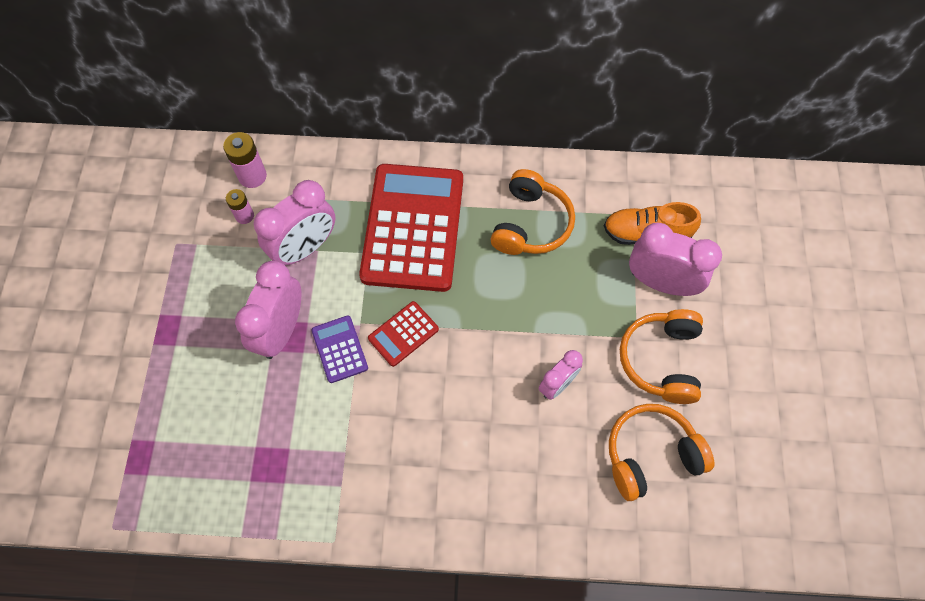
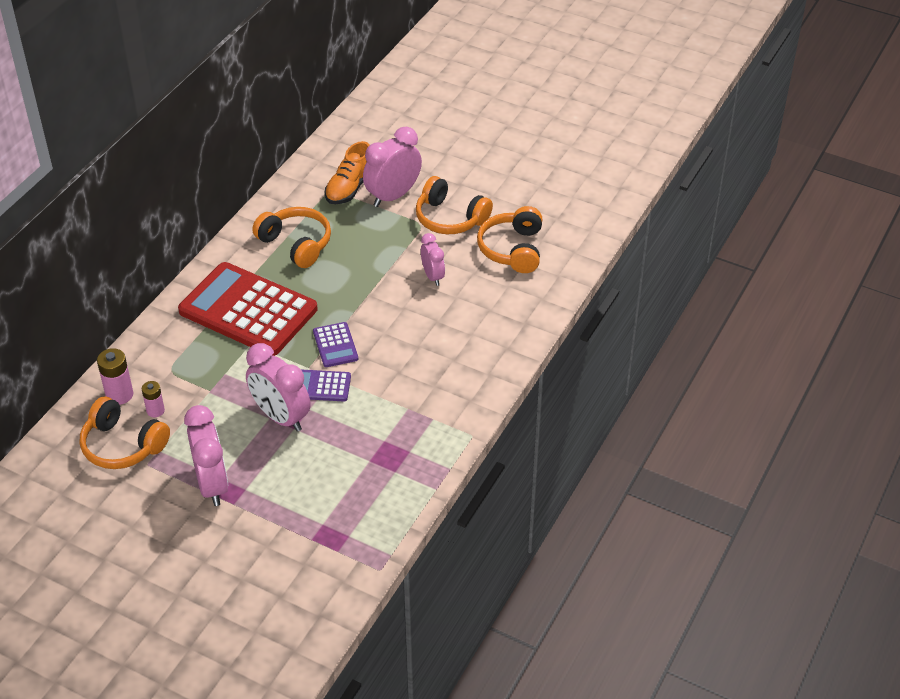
camera: 65 degrees left, 20 degrees down
pink clock [254,180,335,265] -> pink clock moved to [184,405,228,506]
red calculator [368,301,439,367] -> purple calculator [313,322,358,367]
none -> orange headphones [80,396,170,469]

